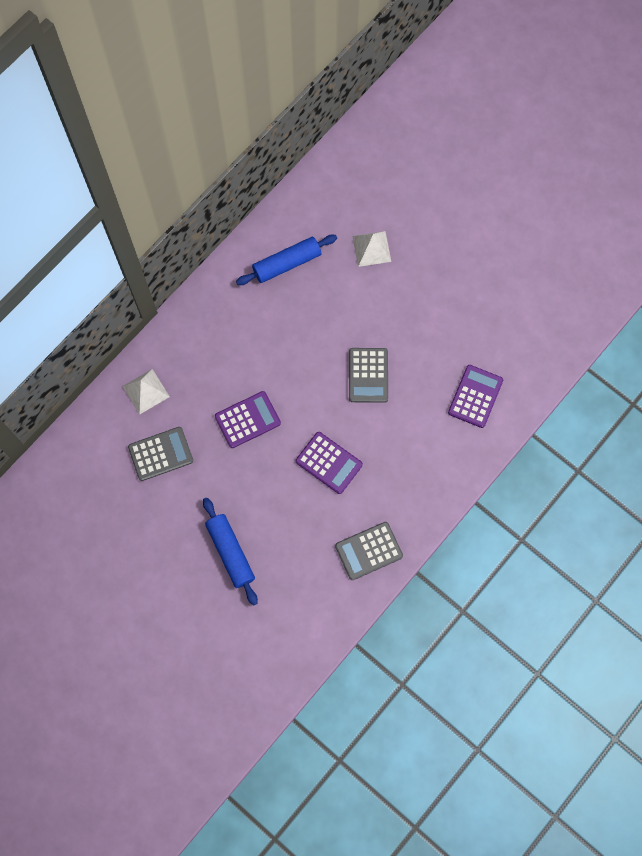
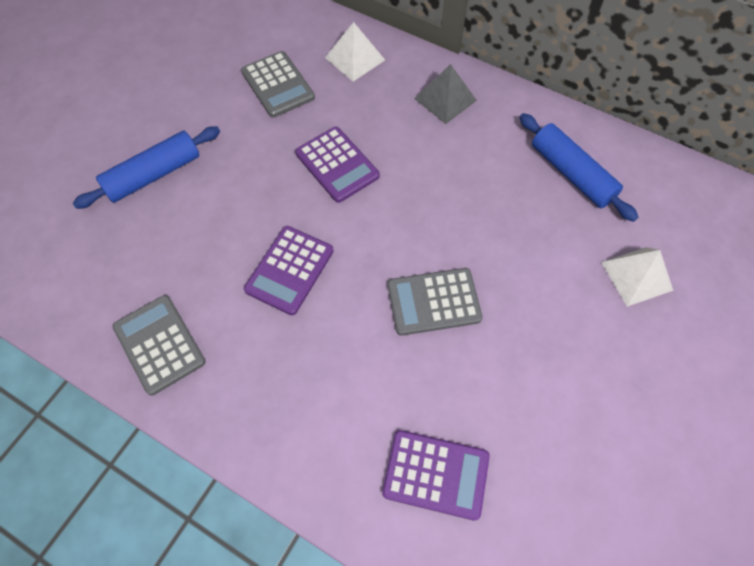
camera: 80 degrees right, 10 degrees down
none -> grey pyramid [414,64,477,124]

